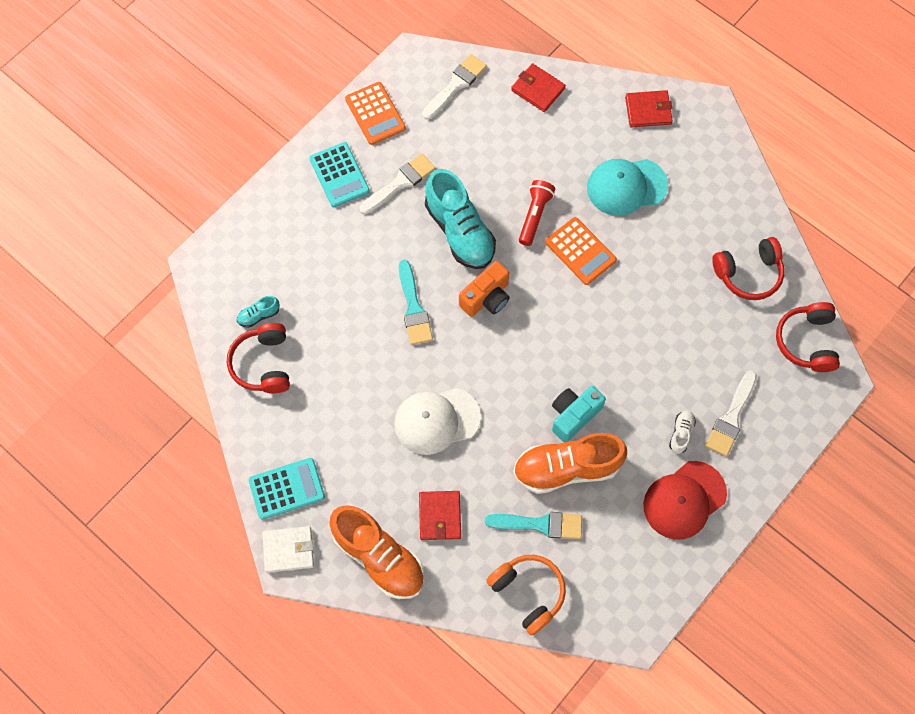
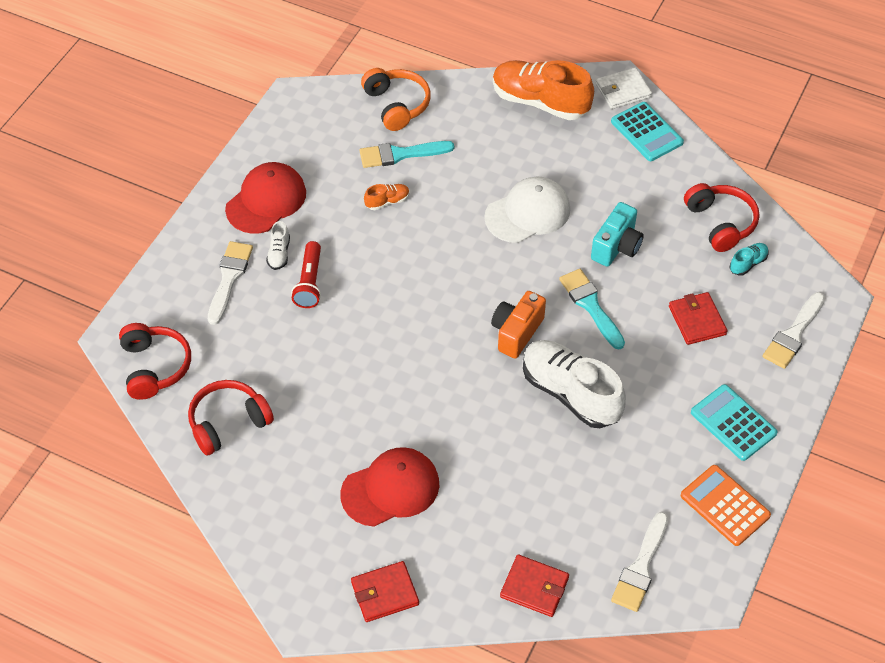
camera: 165 degrees right, 15 degrees down
turquoise calculator [249,458,325,520] -> turquoise calculator turned 90 degrees counterclockwise [611,102,684,161]
white brush [359,154,435,215] -> white brush moved to [763,292,825,369]
red wallet [419,491,461,540] -> red wallet moved to [669,292,727,345]
turquoise shoe [425,169,496,269] -> white shoe [523,340,626,428]
orange headphones [486,555,566,636] -> orange headphones turned 150 degrees counterclockwise [361,68,431,131]
orange shoe [513,433,627,494] -> orange shoe [364,184,410,210], size x0.43
red flashlight [519,180,555,246] -> red flashlight moved to [291,241,321,308]
orange calculator [545,217,617,285] -> none
turquoise camera [552,386,606,442] -> turquoise camera moved to [591,202,644,267]
turquoise cap [587,159,668,216] -> red cap [341,447,439,527]

